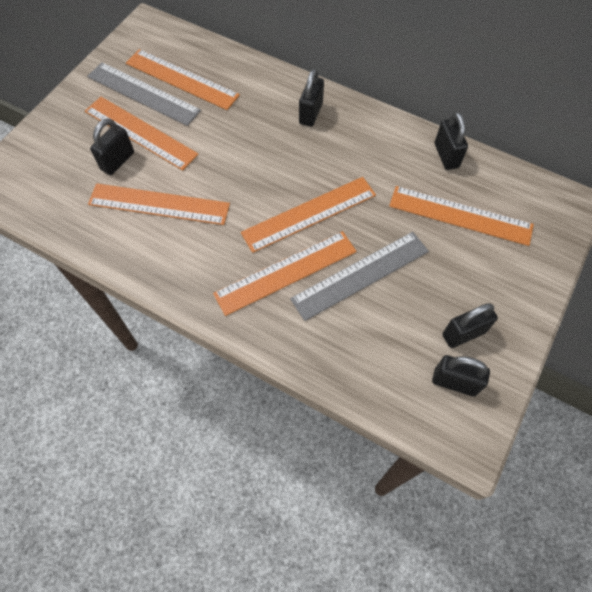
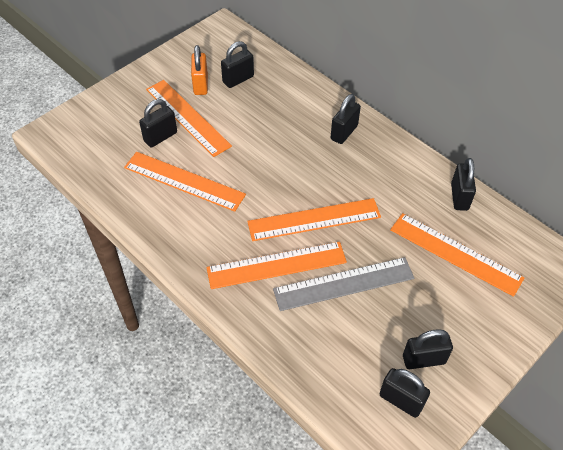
camera: 15 degrees right, 10 degrees down
grey ruler [87,62,201,126] -> orange padlock [191,45,208,95]
orange ruler [126,49,240,110] -> black padlock [221,41,254,88]

